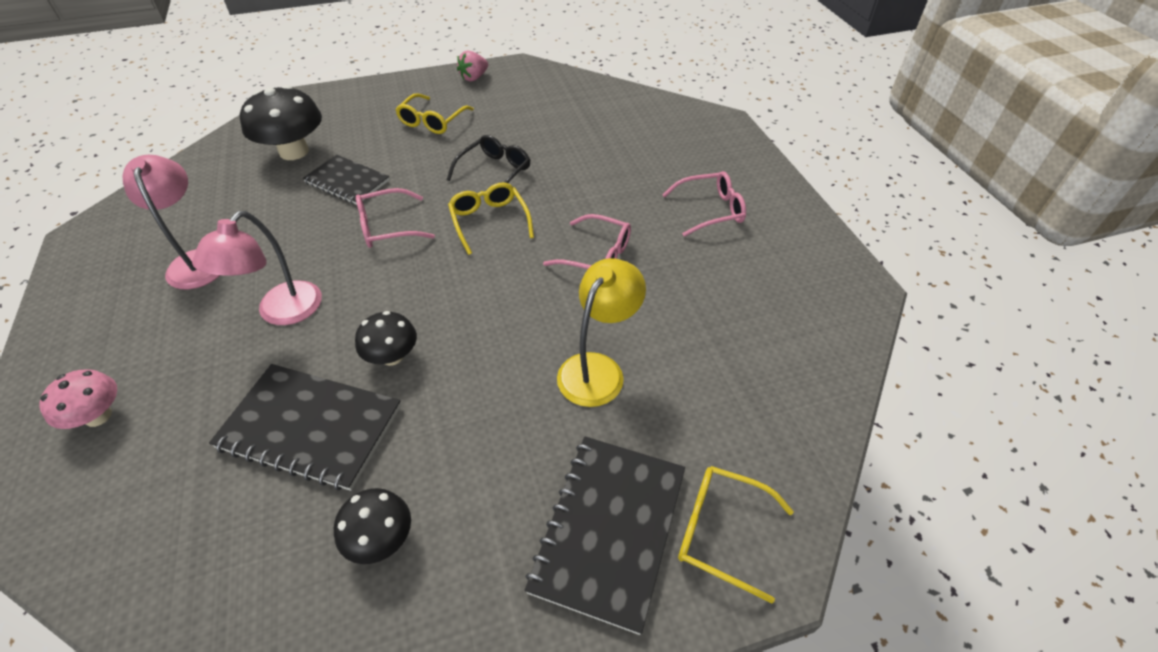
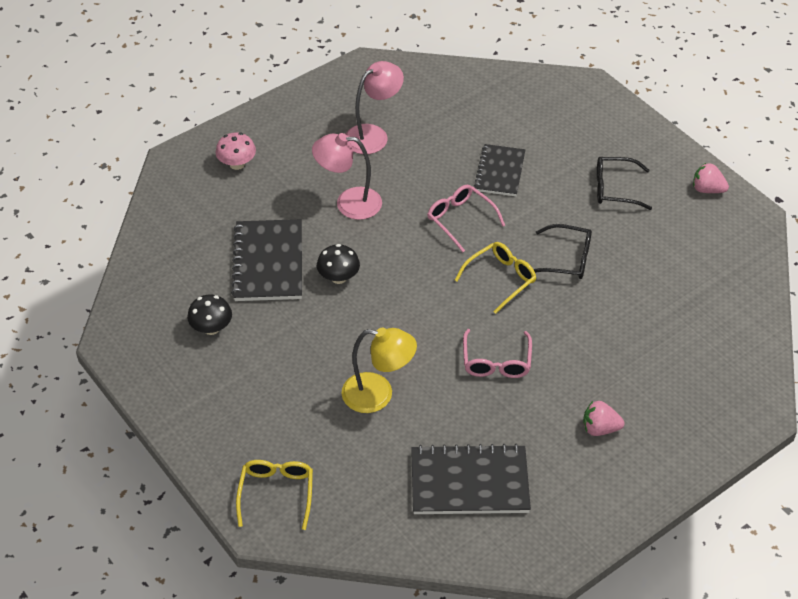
camera: 70 degrees right, 0 degrees up
black mushroom [240,85,322,160] -> none
yellow glasses [395,93,474,134] -> black glasses [597,157,652,210]
black notebook [525,436,685,635] -> black notebook moved to [411,444,531,514]
pink glasses [662,171,746,237] -> pink strawberry [583,401,625,436]

